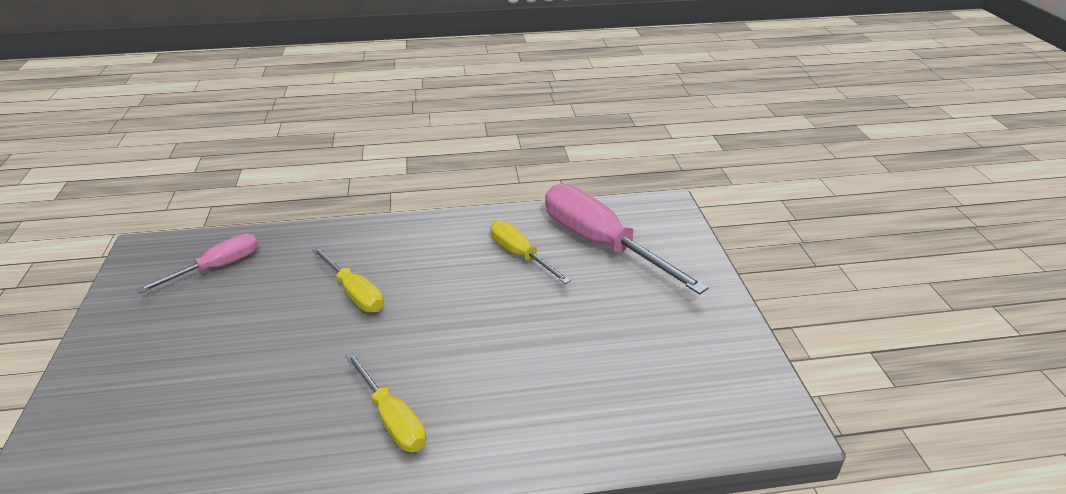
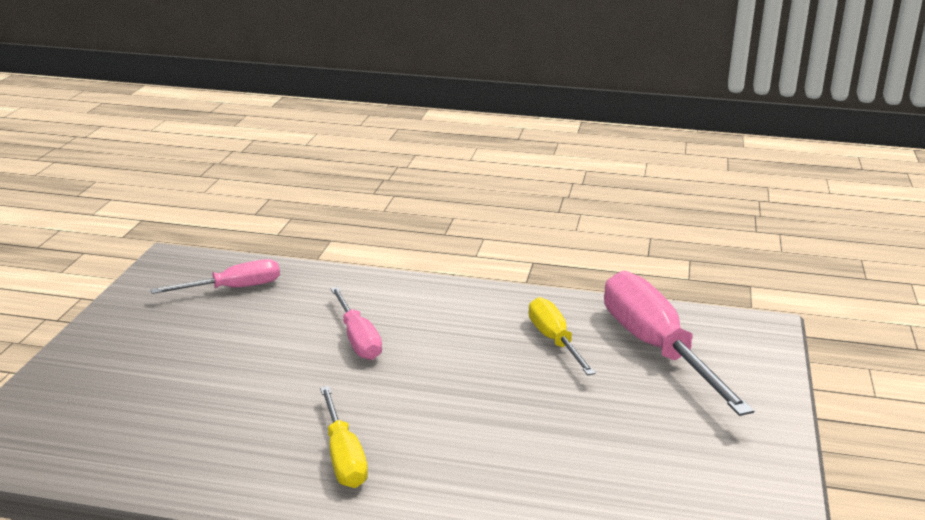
camera: 20 degrees right, 10 degrees down
yellow screwdriver [312,247,384,313] -> pink screwdriver [330,287,382,360]

